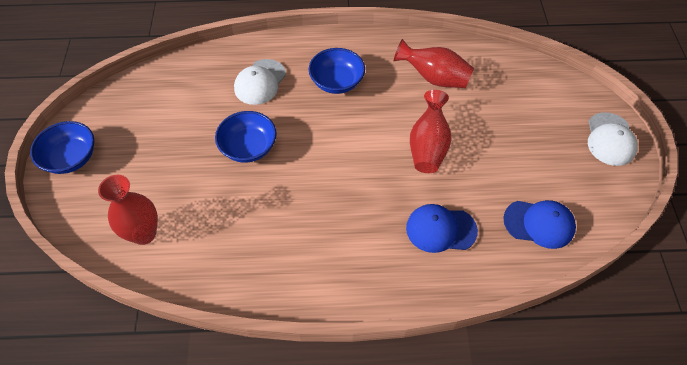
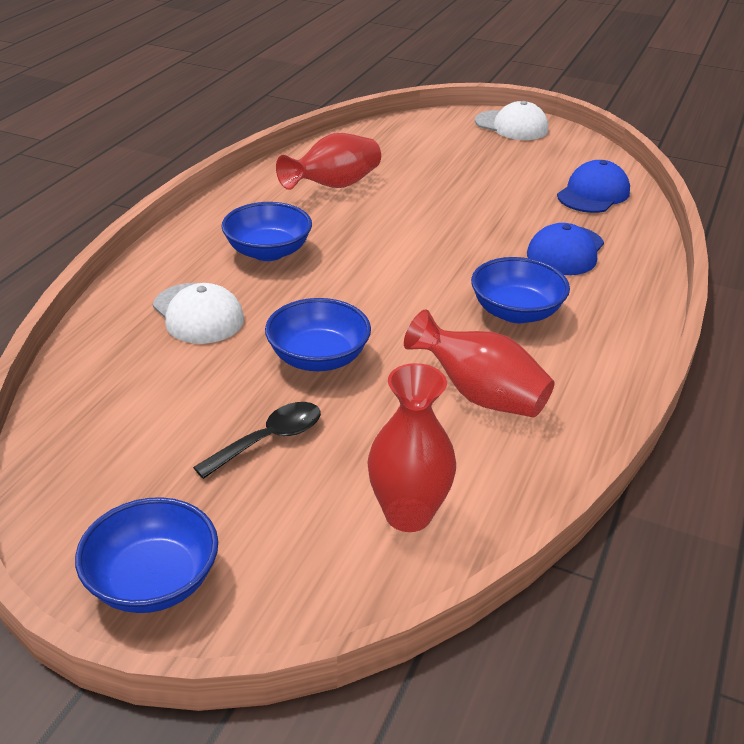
camera: 65 degrees left, 20 degrees down
red vase [410,90,452,173] -> red vase moved to [404,309,555,418]
none -> black spoon [193,402,321,479]
none -> blue bowl [471,257,570,323]

